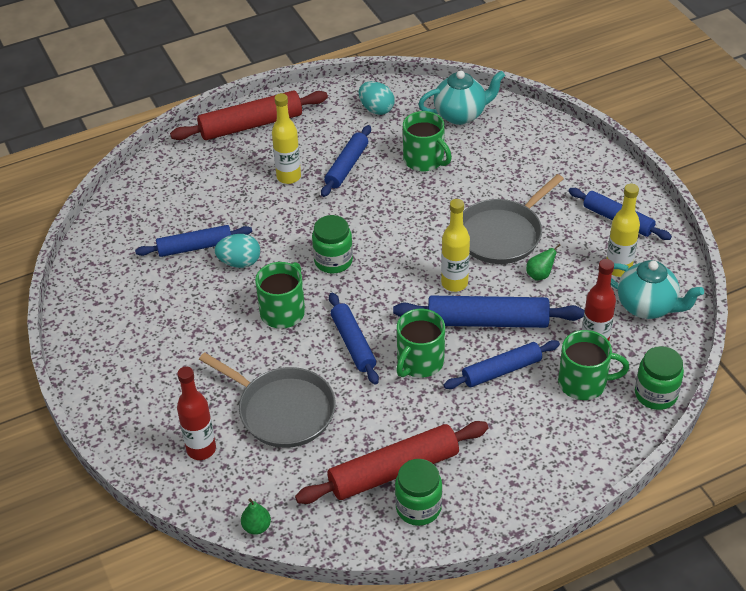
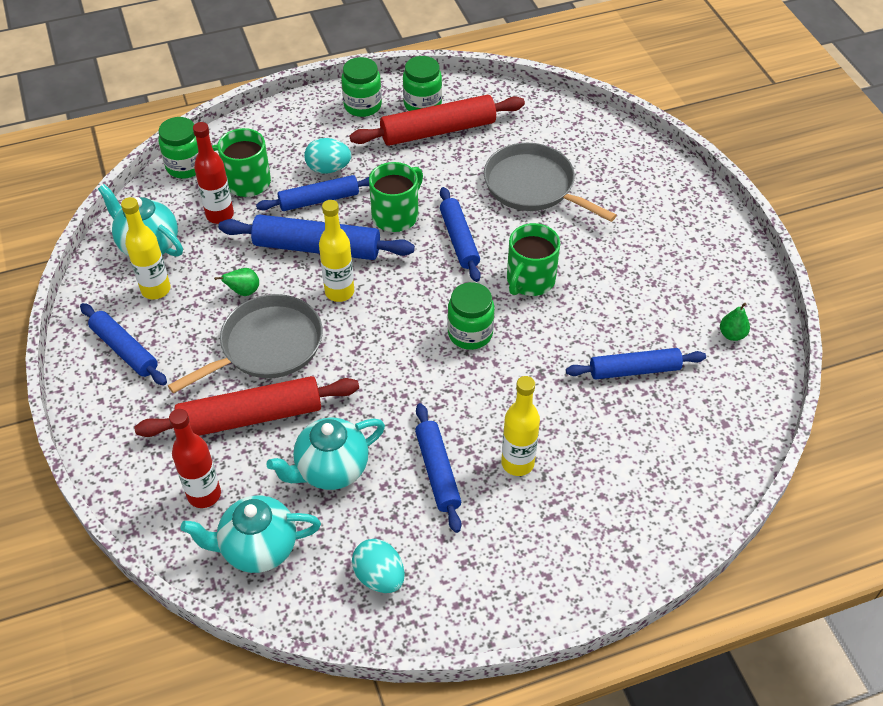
camera: 175 degrees left, 5 degrees up
red rolling pin [170,90,328,140] -> red rolling pin moved to [134,376,359,437]
red bottle [177,366,216,460] -> red bottle moved to [169,409,221,508]
turquoise egg [214,234,260,268] -> turquoise egg moved to [304,138,351,174]
green pear [241,498,271,535] -> green pear moved to [720,303,750,341]
blue rolling pin [321,125,371,197] -> blue rolling pin turned 45 degrees counterclockwise [415,403,461,533]
green mug [403,111,452,171] -> turquoise teapot [266,418,385,490]
none -> green jar [341,57,382,117]

